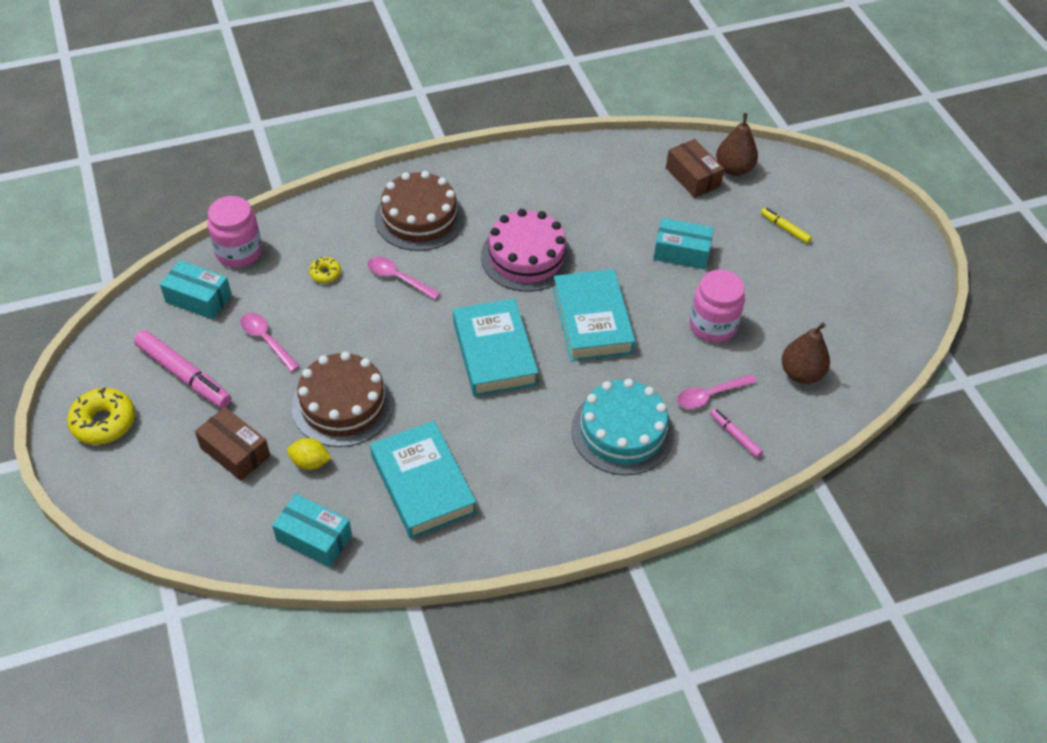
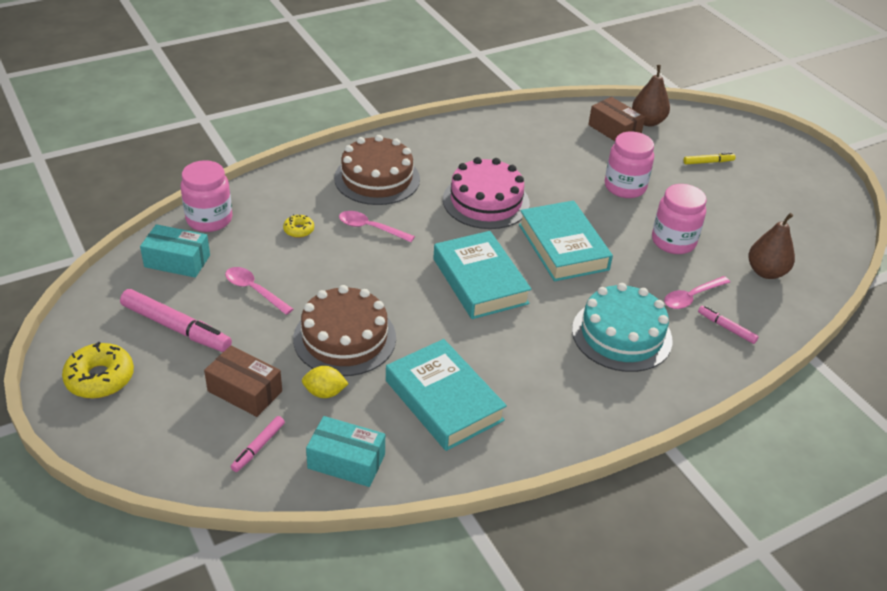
camera: 10 degrees left, 10 degrees down
turquoise box [653,218,714,270] -> pink jar [605,132,654,198]
yellow marker [761,208,812,244] -> yellow marker turned 135 degrees clockwise [684,152,736,164]
none -> pink marker [231,416,285,472]

